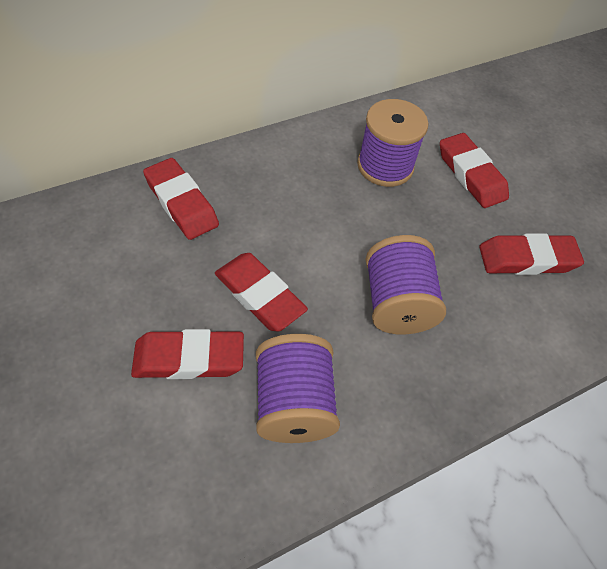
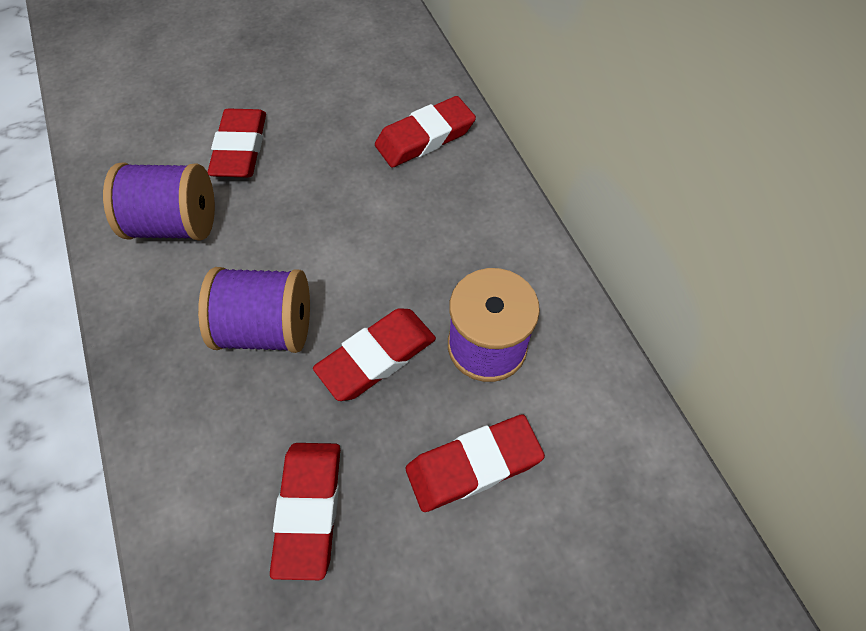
camera: 100 degrees right, 5 degrees up
red eraser [215,253,308,332] -> red eraser moved to [313,308,436,401]

